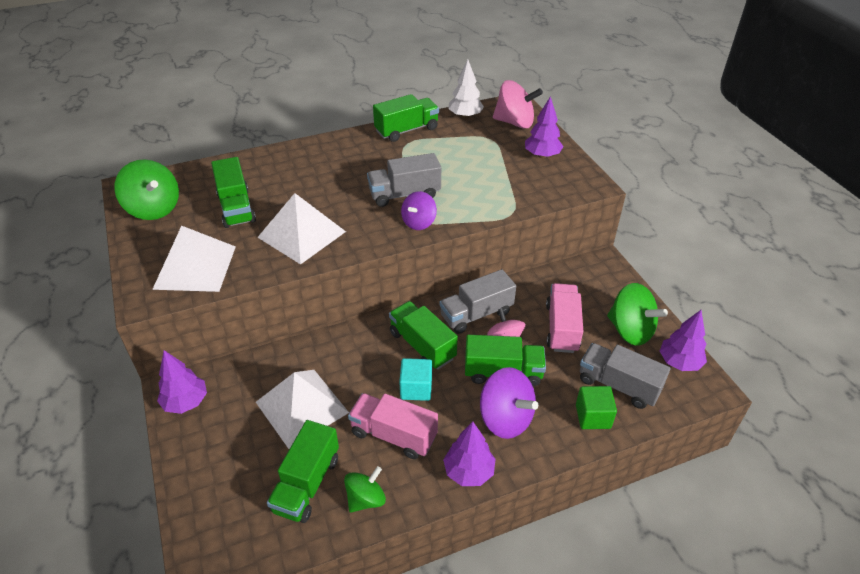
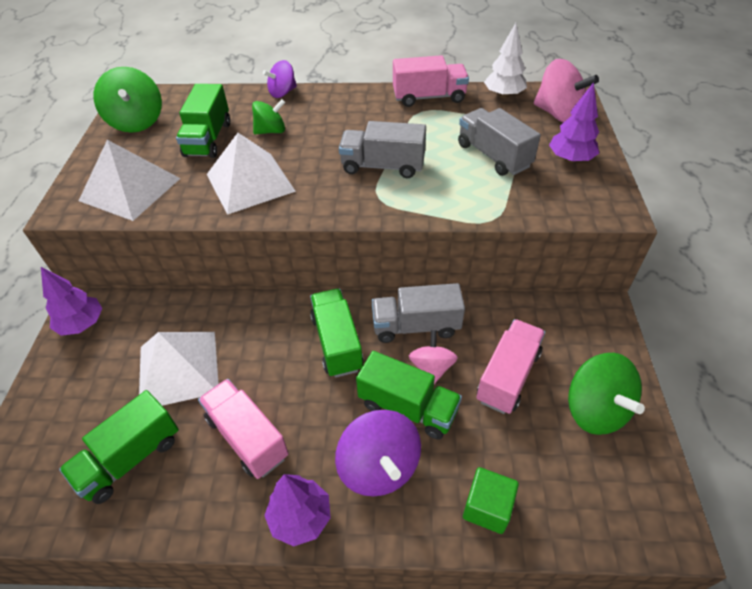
camera: 25 degrees right, 5 degrees up
green spinning top [344,466,386,513] -> green spinning top moved to [252,99,285,135]
green truck [373,94,439,142] -> pink truck [393,55,469,107]
turquoise cube [399,358,432,401] -> none
purple spinning top [401,191,437,230] -> purple spinning top moved to [263,60,297,98]
grey truck [580,343,671,409] -> grey truck moved to [458,108,541,176]
purple tree [660,310,707,371] -> none

